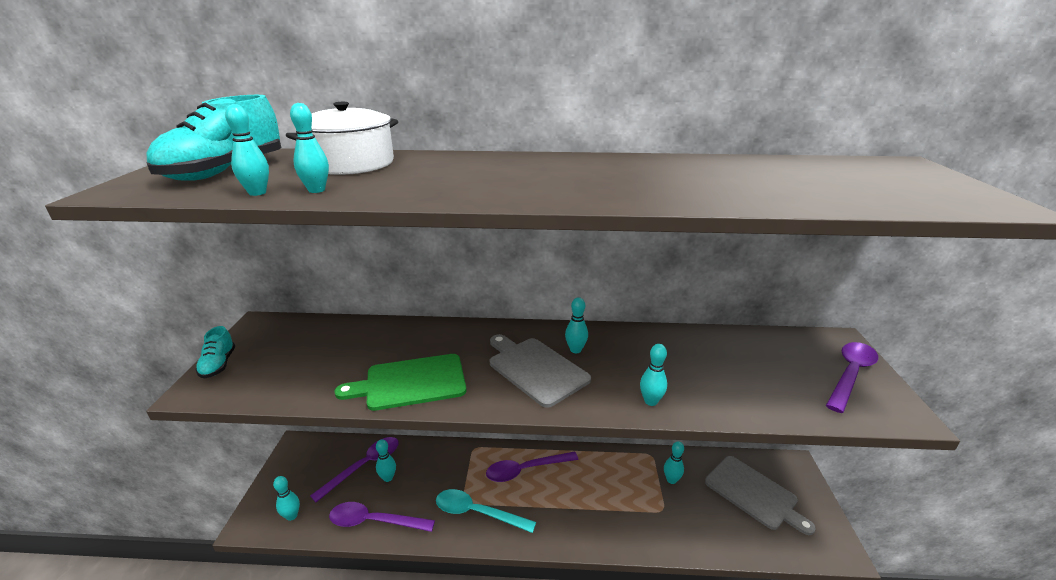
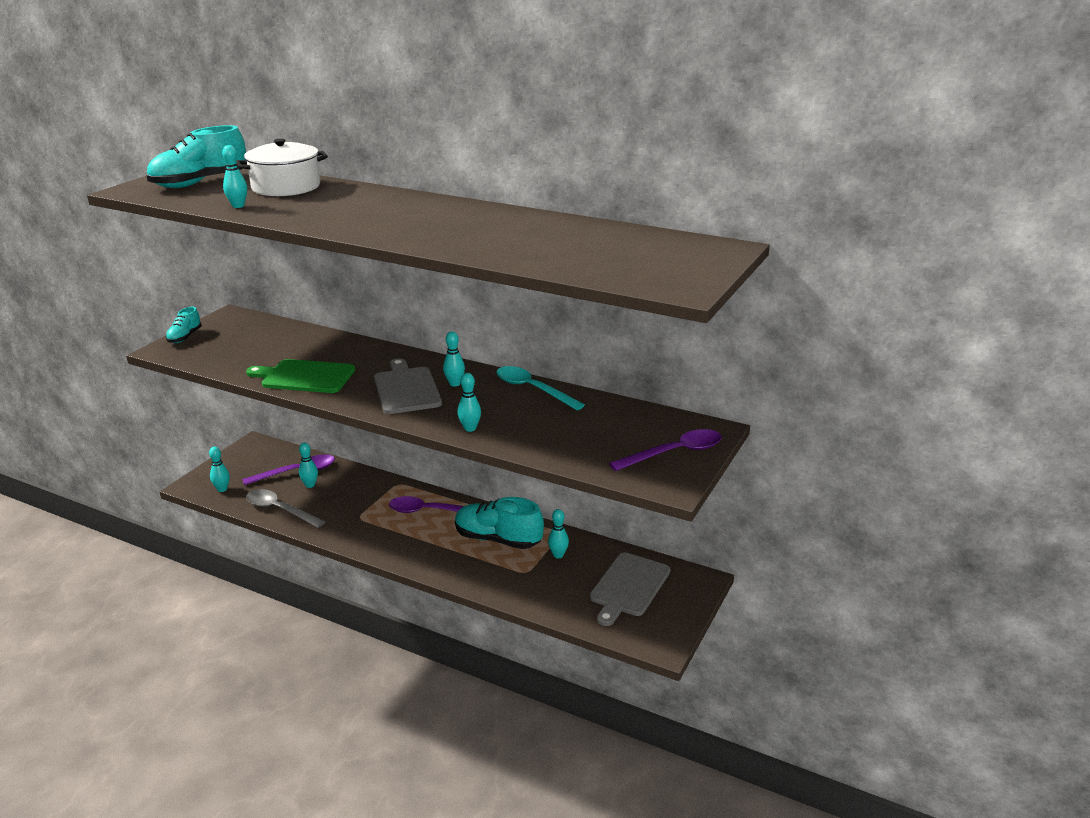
camera: 25 degrees right, 0 degrees up
turquoise bowling pin [225,104,269,196] -> none
purple spoon [329,502,435,532] -> grey spoon [246,489,325,528]
turquoise spoon [436,489,536,533] -> turquoise spoon moved to [496,366,585,410]
grey cutting board [705,456,816,535] -> grey cutting board turned 45 degrees clockwise [590,552,670,626]
none -> turquoise shoe [455,497,544,549]

